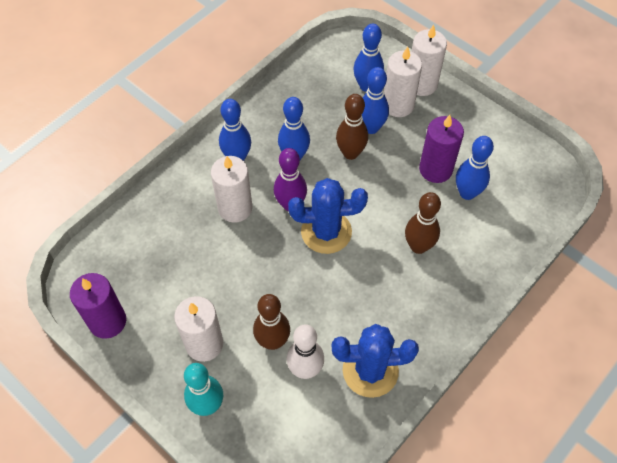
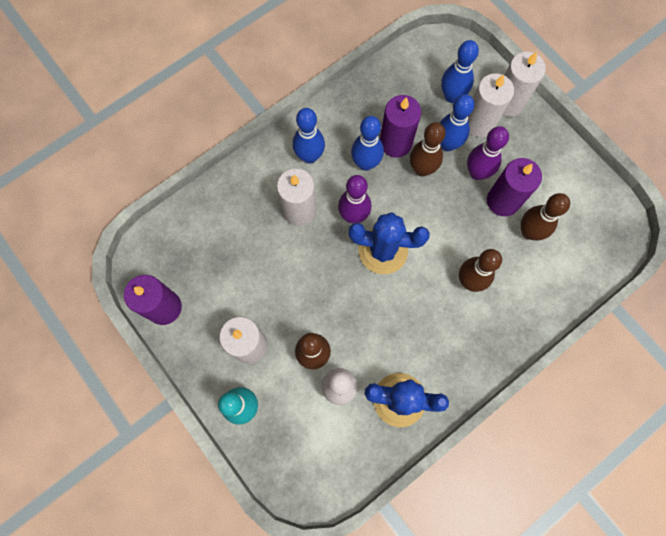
camera: 10 degrees right, 15 degrees up
blue bowling pin [456,136,494,200] -> brown bowling pin [521,193,570,240]
none -> purple candle [380,95,421,157]
none -> purple bowling pin [467,126,509,180]

